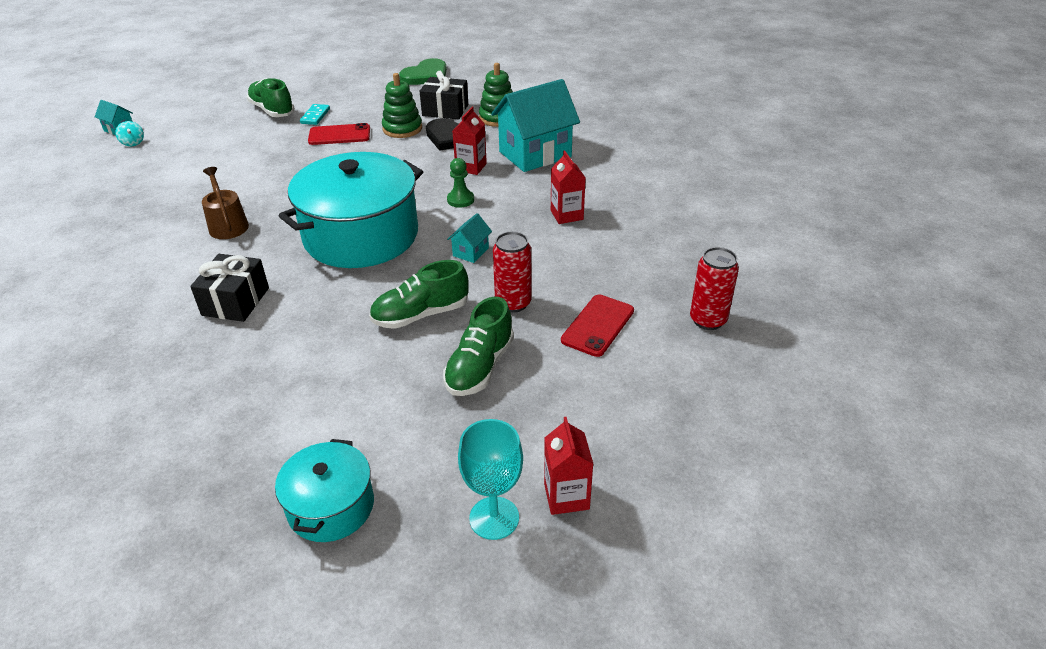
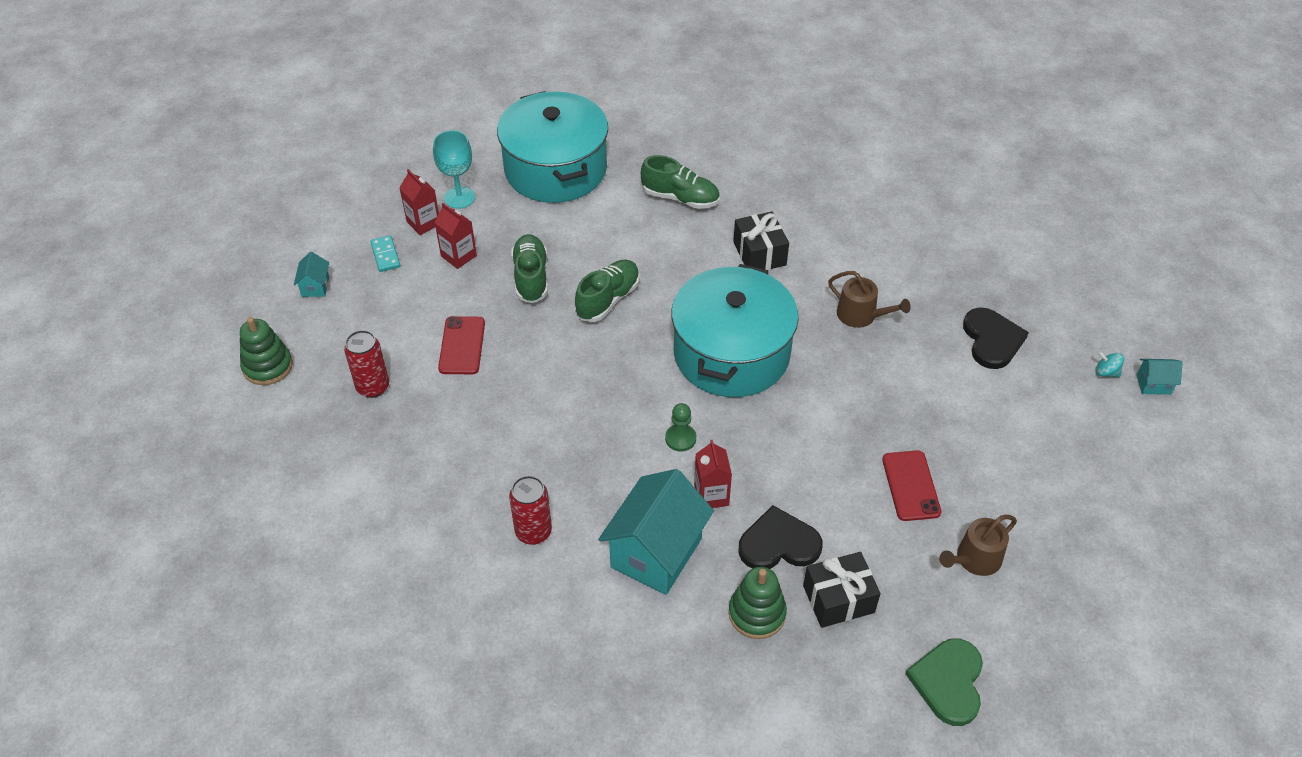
camera: 150 degrees right, 10 degrees up
green shoe [247,78,295,117] -> green shoe moved to [641,155,720,209]
turquoise pot [275,439,374,542] -> turquoise pot [497,91,608,203], size x1.93
turquoise domino [300,104,330,125] -> turquoise domino moved to [370,235,400,272]
red phone [308,123,370,145] -> red phone turned 60 degrees counterclockwise [882,450,941,521]
green stacking toy [382,73,422,138] -> green stacking toy moved to [240,317,293,385]
turquoise house [447,213,492,263] -> turquoise house moved to [294,252,329,297]
red can [493,231,532,313] -> red can moved to [509,476,552,545]
red carton [551,151,586,224] -> red carton moved to [434,203,477,269]
none -> brown watering can [939,515,1017,576]
none -> black heart [963,307,1029,369]

